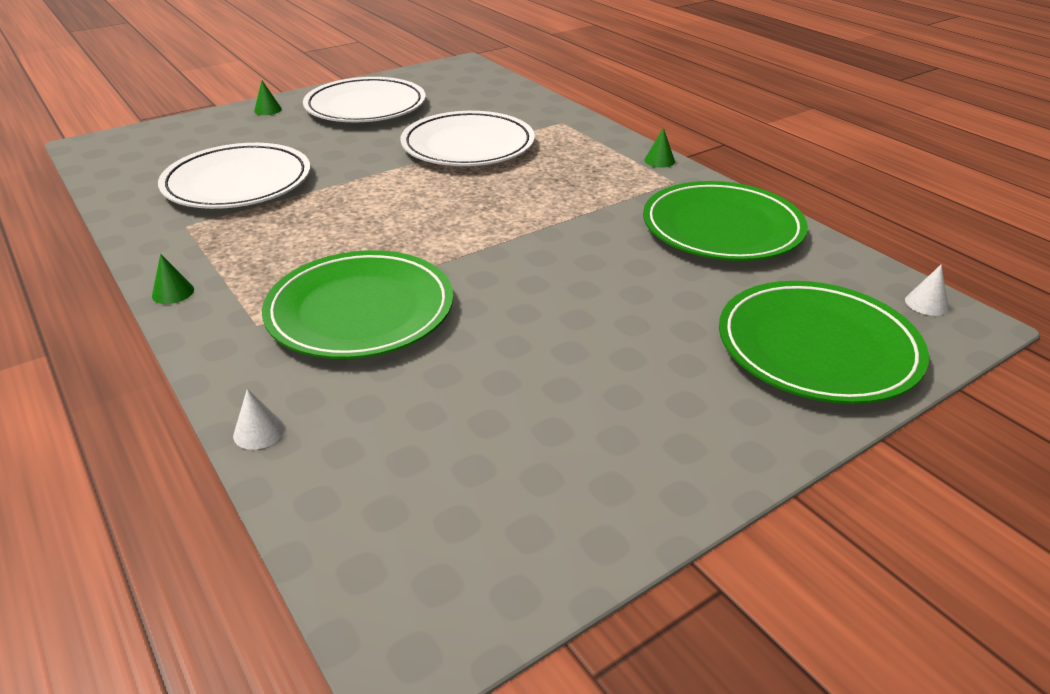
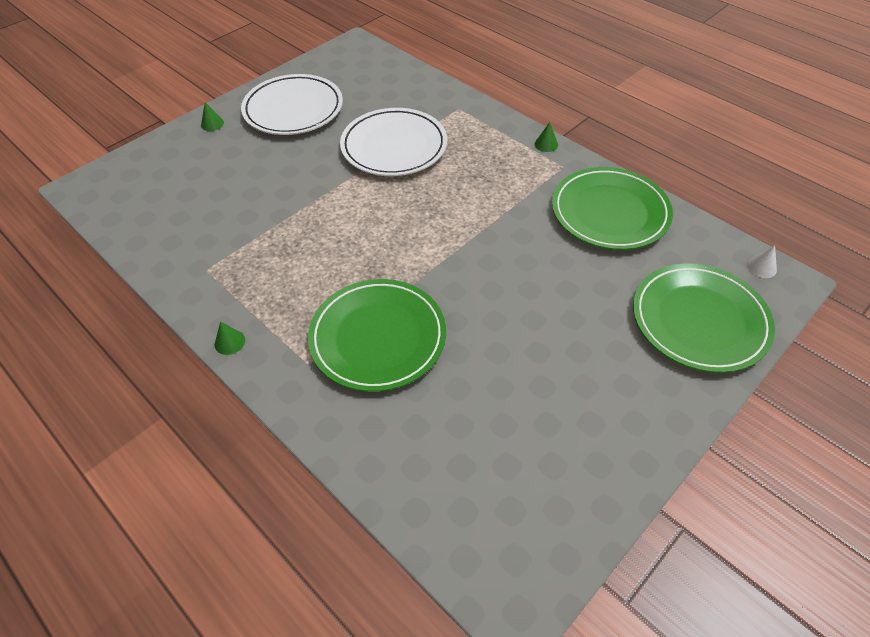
camera: 10 degrees left, 15 degrees up
white plate [158,143,310,209] -> none
white cone [233,389,285,450] -> none

